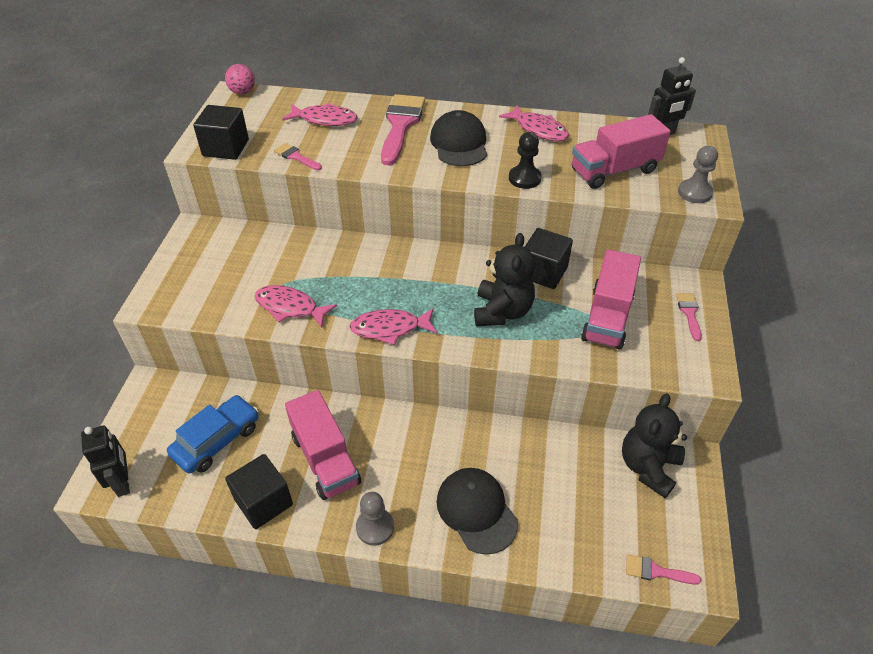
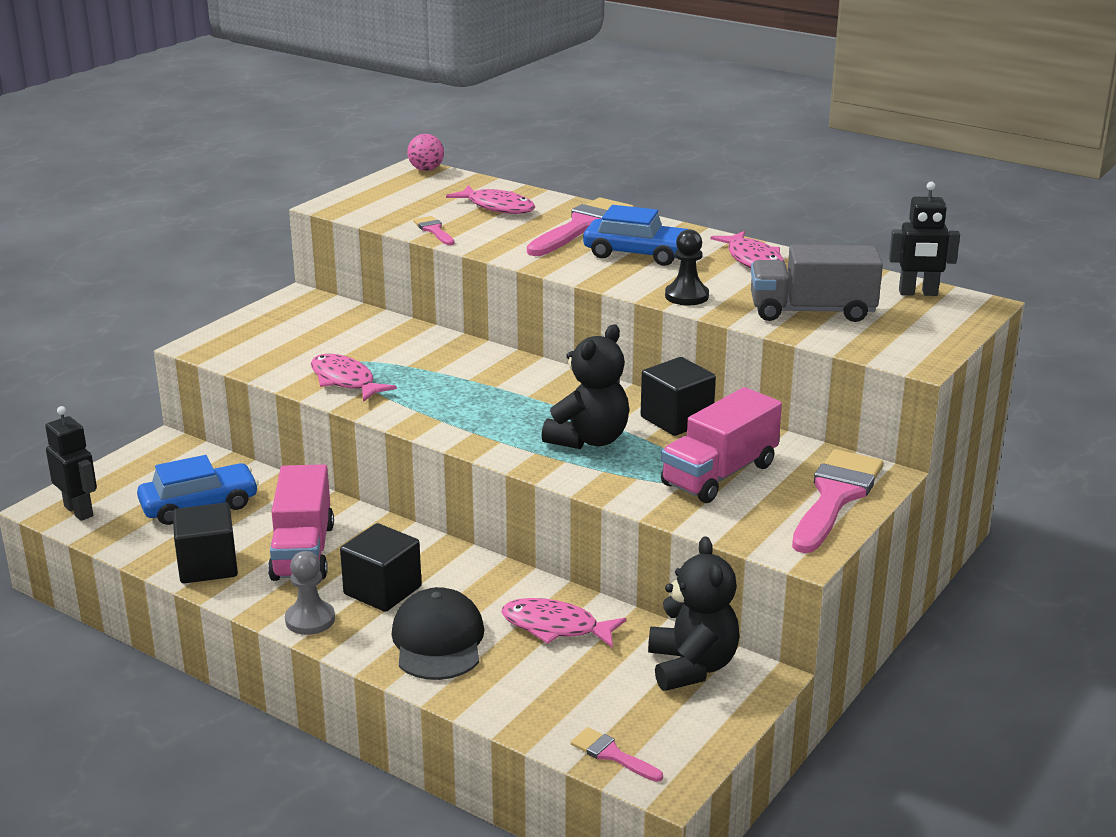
camera: 25 degrees right, 20 degrees down
black robot [81,425,130,497] -> black robot turned 45 degrees counterclockwise [45,406,97,521]
black cube [193,105,249,160] -> black cube moved to [340,523,422,612]
pink fish [349,308,437,345] -> pink fish moved to [502,598,626,648]
black cap [430,110,487,166] -> blue car [583,205,687,266]
pink truck [572,114,671,189] -> grey truck [751,245,883,322]
black teddy bear [622,393,687,498] -> black teddy bear turned 120 degrees clockwise [648,536,740,691]
pink brush [676,293,702,341] -> pink brush [792,449,883,553], size x2.10
grey pawn [678,146,718,203] -> none

